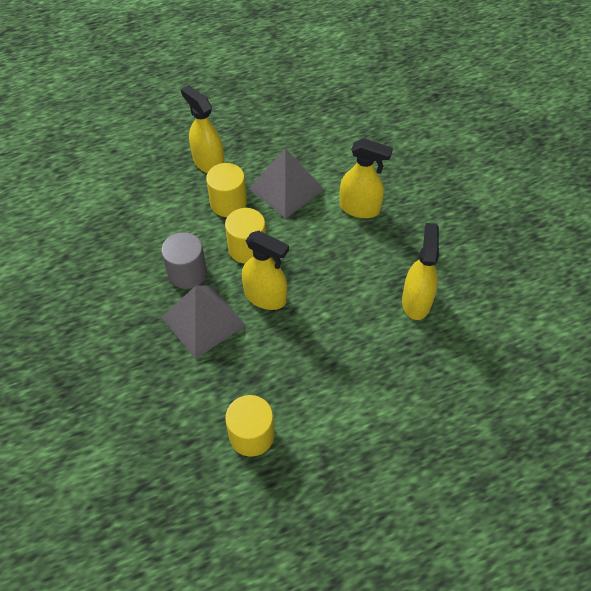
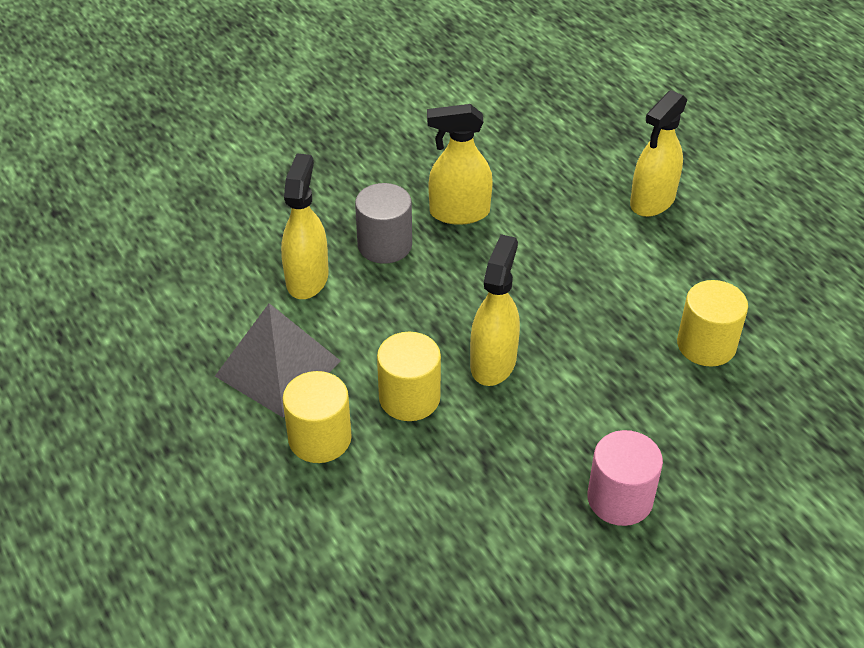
camera: 100 degrees left, 10 degrees down
grey cylinder [161,232,207,289] -> grey cylinder moved to [355,183,412,264]
grey pyramid [162,285,246,359] -> none
yellow spray bottle [181,85,225,173] -> yellow spray bottle moved to [630,90,688,217]
none -> pink cylinder [587,430,663,526]

